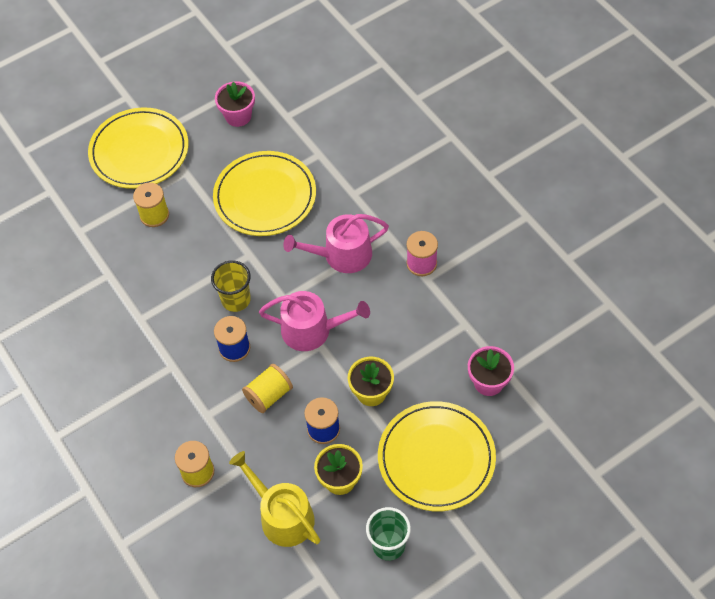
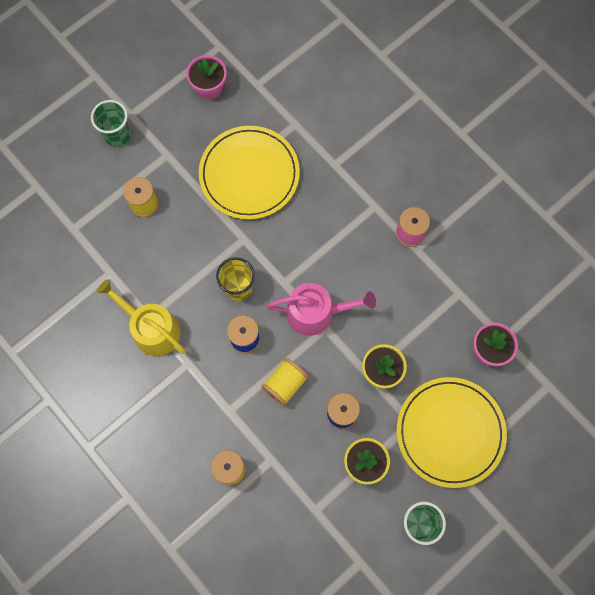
camera: 10 degrees left, 15 degrees up
yellow plate [88,107,189,189] -> green cup [91,100,131,147]
yellow watering can [229,451,320,547] -> yellow watering can moved to [97,279,186,356]
pink watering can [283,214,389,273] -> none

